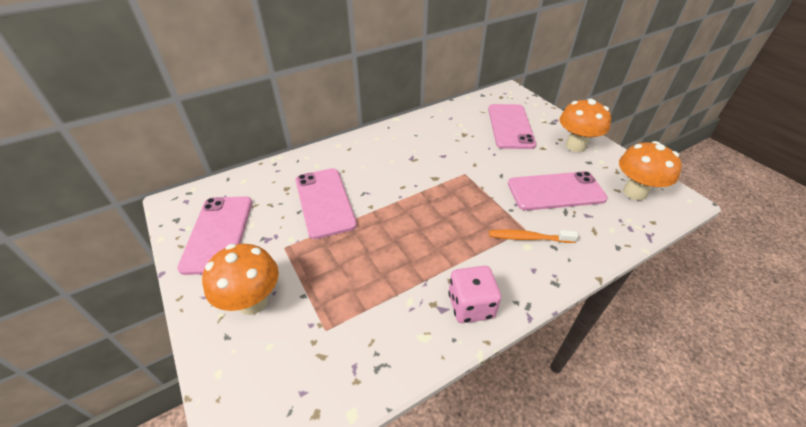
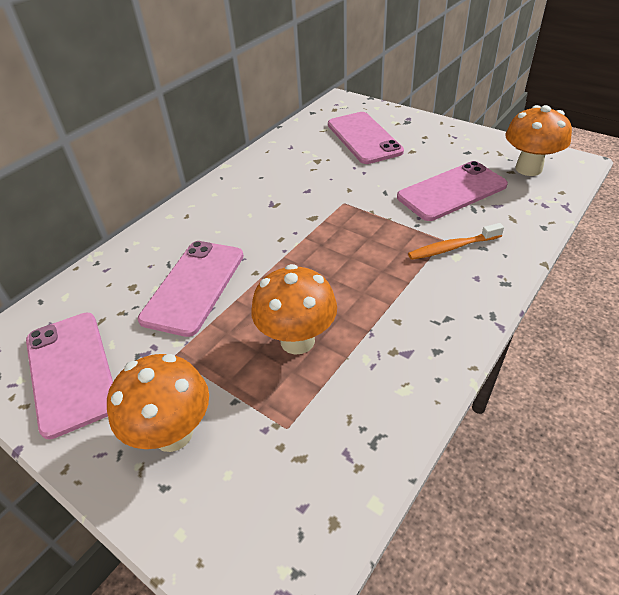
camera: 20 degrees left, 0 degrees up
pink phone [295,168,357,239] -> pink phone turned 60 degrees clockwise [138,241,244,337]
pink dice [448,266,501,323] -> none
orange mushroom [560,99,611,152] -> orange mushroom moved to [251,264,337,355]

